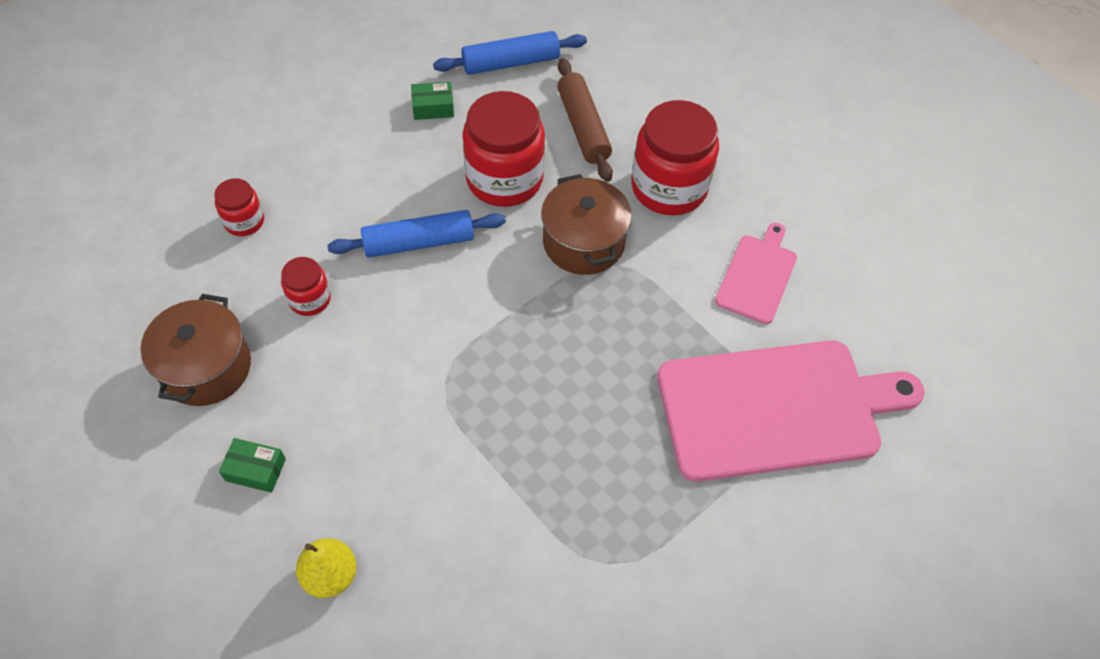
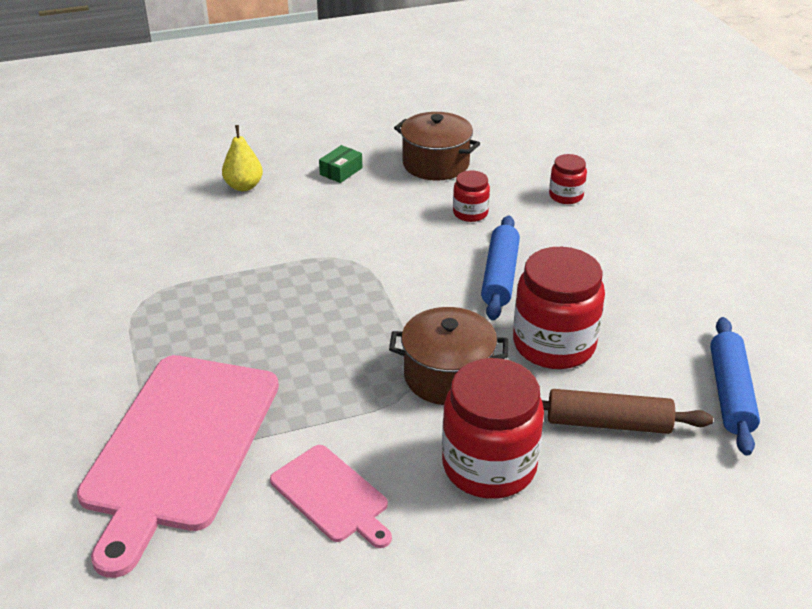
camera: 115 degrees right, 20 degrees down
green box [411,82,454,120] -> none

